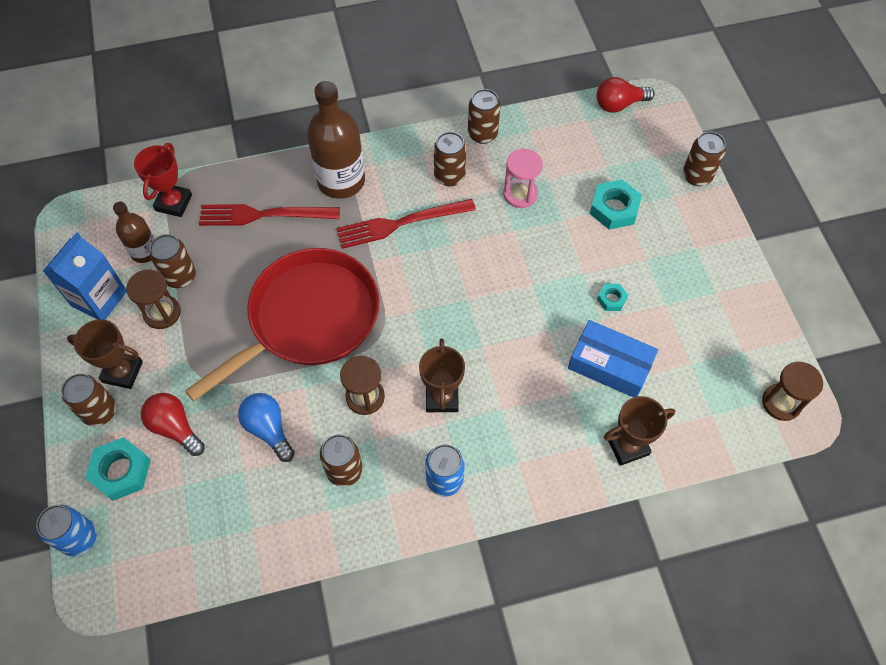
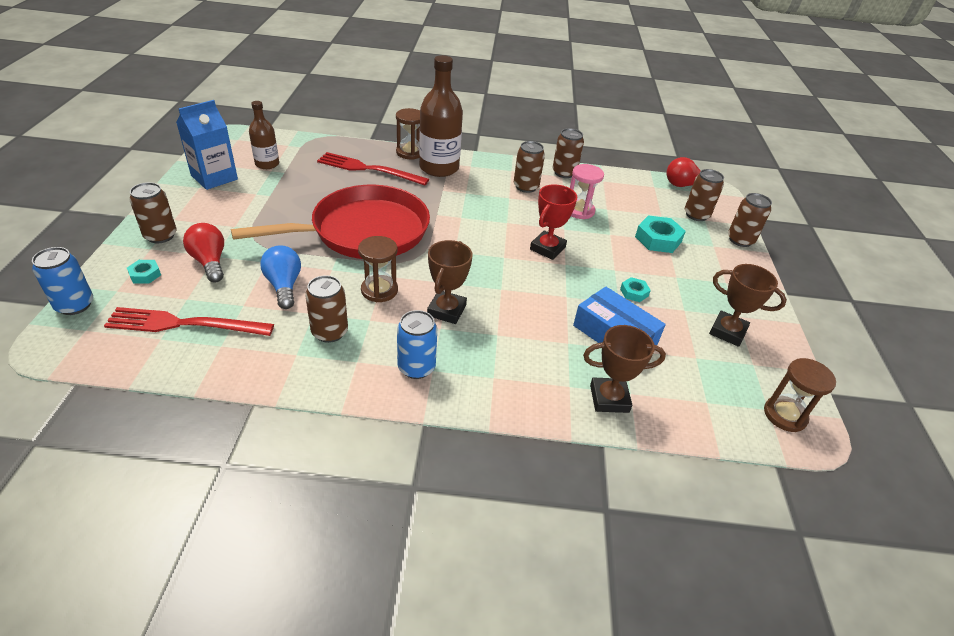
camera: 15 degrees right, 20 degrees down
brown trophy [67,319,143,389] -> brown trophy moved to [709,264,787,347]
turquoise nut [85,437,151,501] -> turquoise nut [127,260,161,284], size x0.55
brown hourglass [126,270,181,329] -> brown hourglass moved to [396,108,420,160]
red trophy [134,143,192,217] -> red trophy moved to [530,184,577,260]
brown can [150,234,196,288] -> brown can moved to [685,169,724,221]
red fork [336,199,476,249] -> red fork moved to [104,307,274,336]

